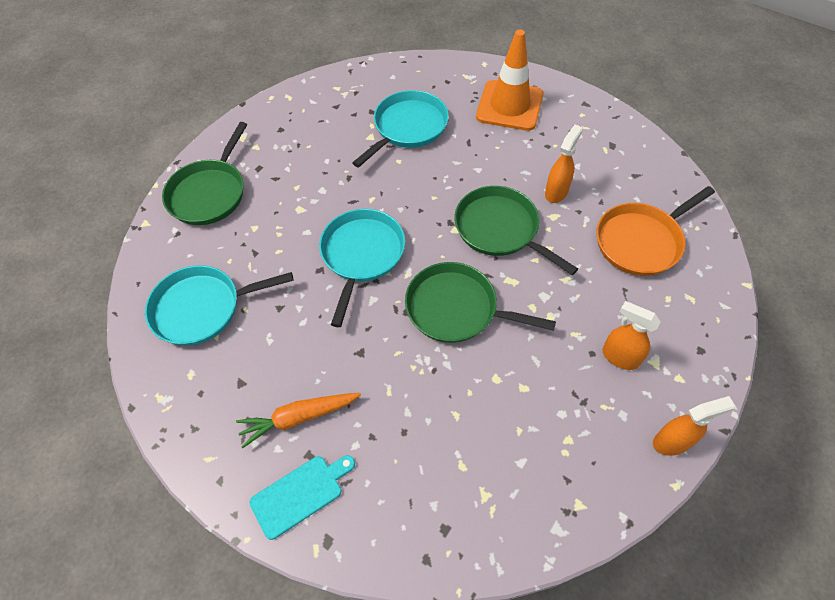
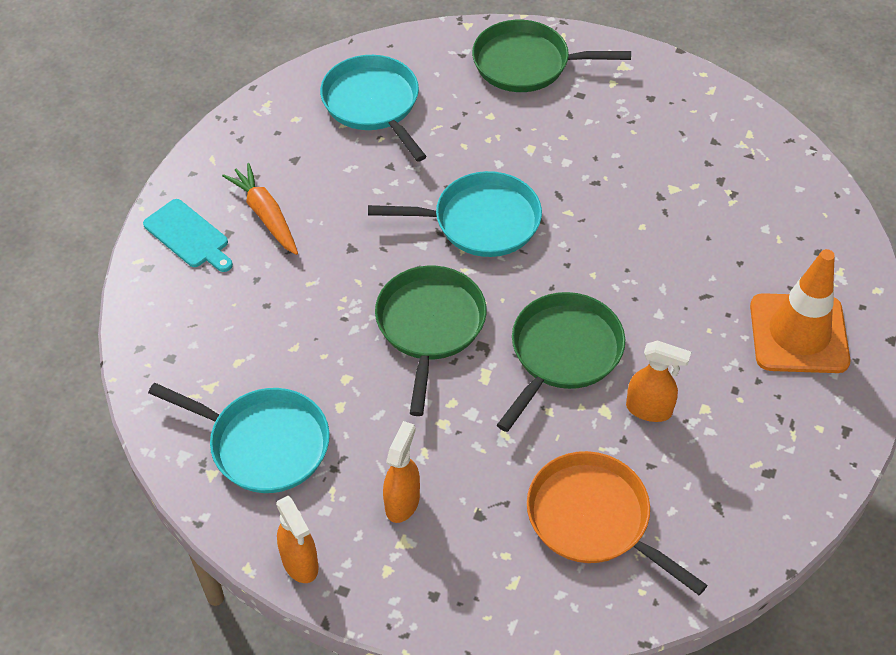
camera: 75 degrees right, 5 degrees down
turquoise pan [352,90,449,168] -> turquoise pan moved to [148,383,330,493]

